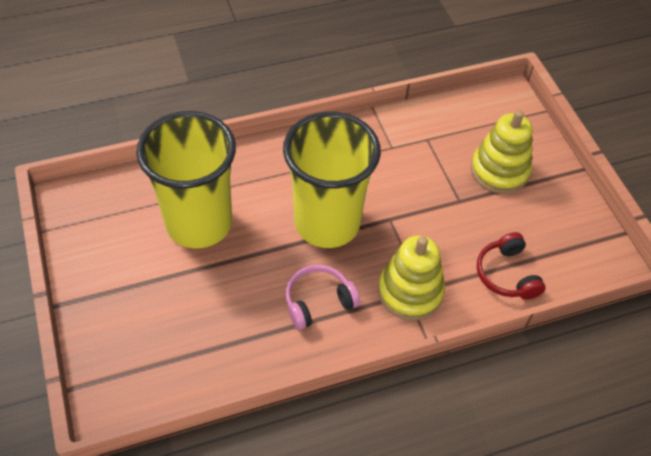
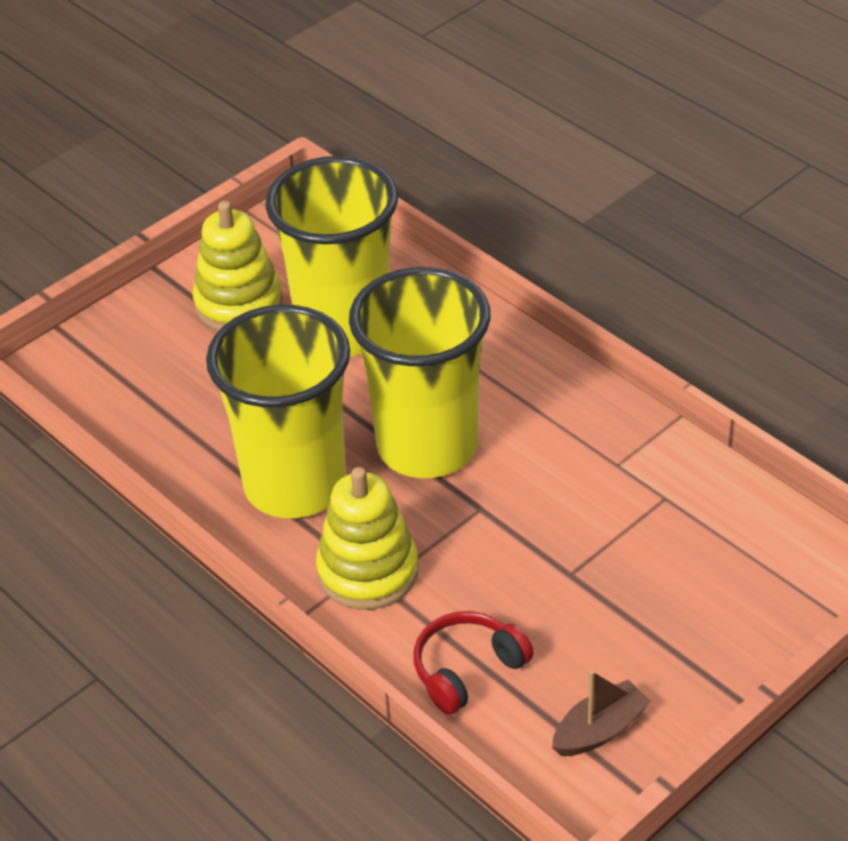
camera: 70 degrees right, 10 degrees down
pink headphones [286,265,360,330] -> yellow cup [206,305,350,518]
yellow stacking toy [471,110,533,194] -> yellow stacking toy moved to [192,201,283,331]
none -> brown boat [552,670,651,756]

